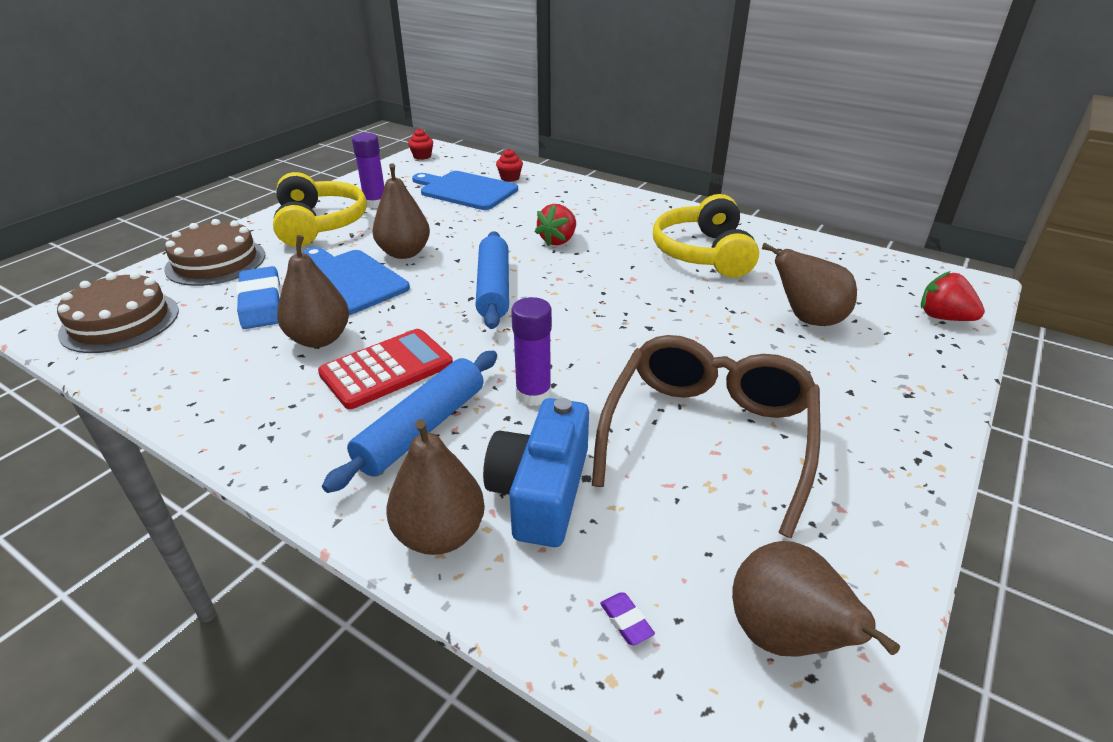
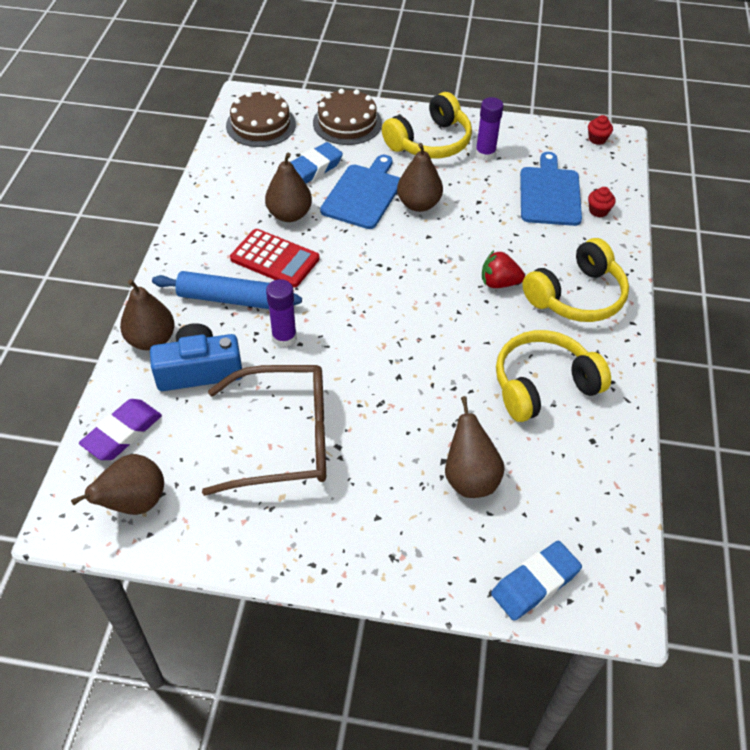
camera: 65 degrees right, 15 degrees up
blue rolling pin [475,231,509,329] -> none
purple eraser [600,593,655,645] -> purple eraser [79,399,162,460], size x2.40
red strawberry [921,271,985,321] -> blue eraser [491,541,582,621]
none -> yellow headphones [522,238,629,322]

